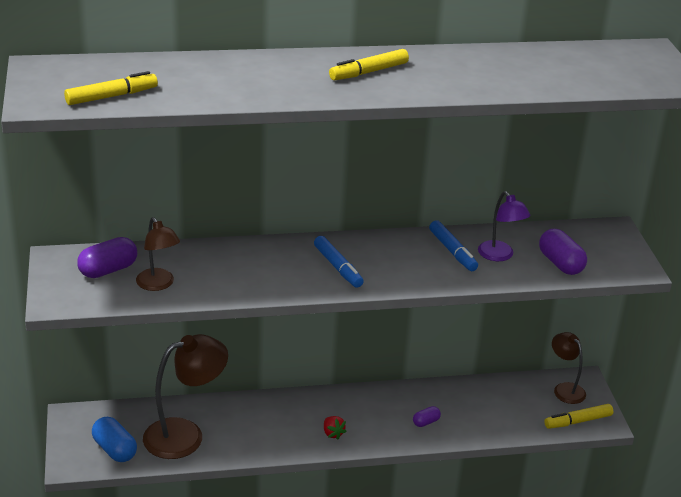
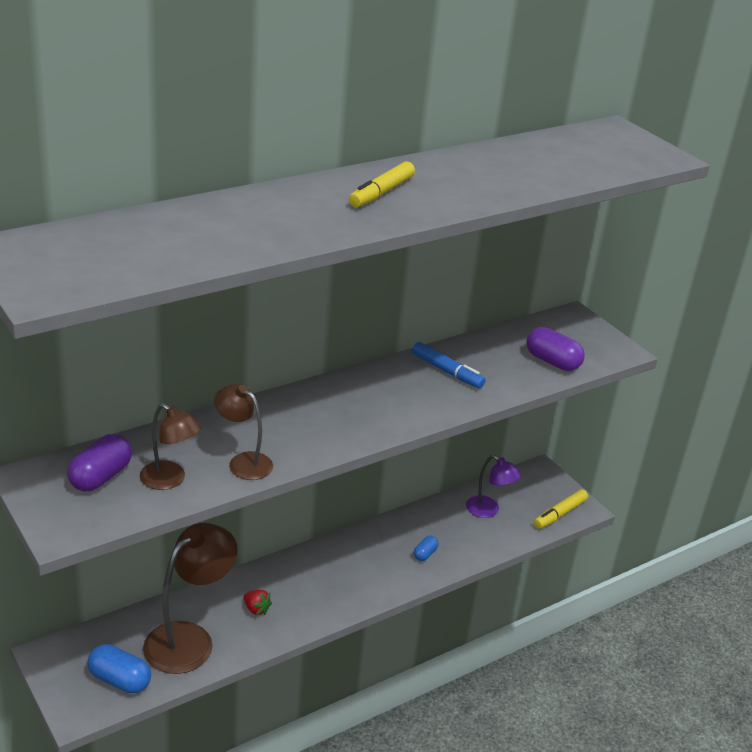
camera: 25 degrees left, 0 degrees up
yellow marker [64,71,158,105] -> none
blue marker [314,236,364,288] -> none
red strawberry [324,416,347,440] -> red strawberry moved to [243,590,272,616]
purple capsule [413,406,441,427] -> blue capsule [414,536,438,561]
purple lamp [478,191,530,261] -> purple lamp moved to [466,455,521,518]
brown lamp [552,332,586,404] -> brown lamp moved to [214,384,273,480]

